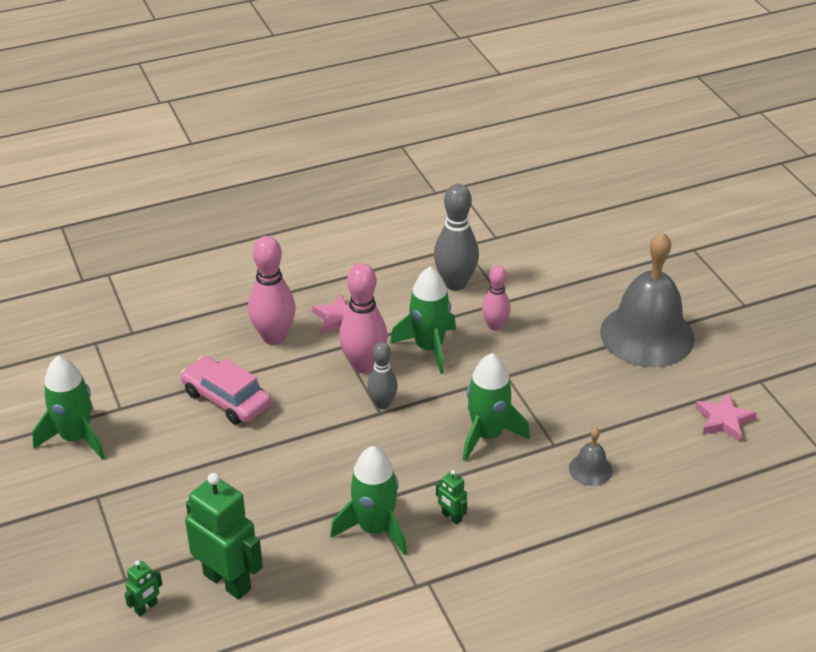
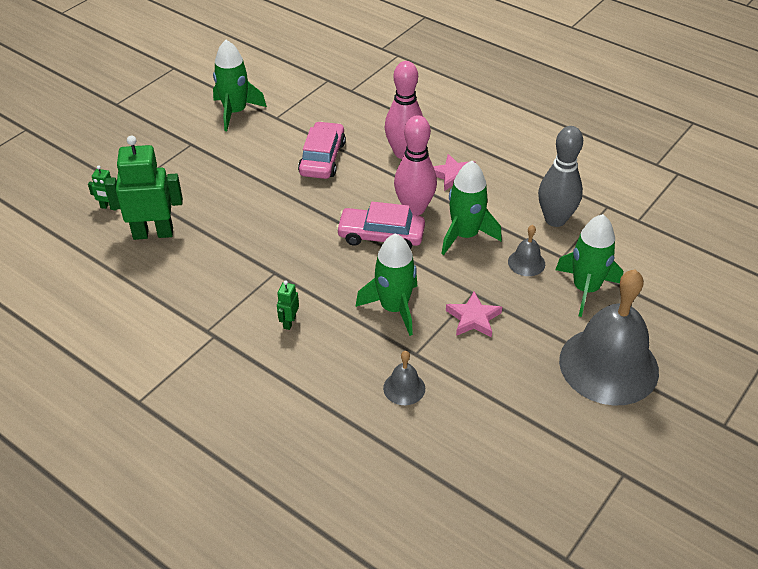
camera: 60 degrees right, 5 degrees up
green robot [185,473,263,599] -> green robot turned 105 degrees counterclockwise [104,136,183,240]
green rocket [330,446,407,556] -> green rocket moved to [555,214,623,317]
grey bowling pin [367,342,398,409] -> pink car [336,202,425,249]
pink bowling pin [482,265,511,331] -> grey bell [508,225,545,276]
pink star [695,393,757,441] -> pink star moved to [446,292,502,338]

